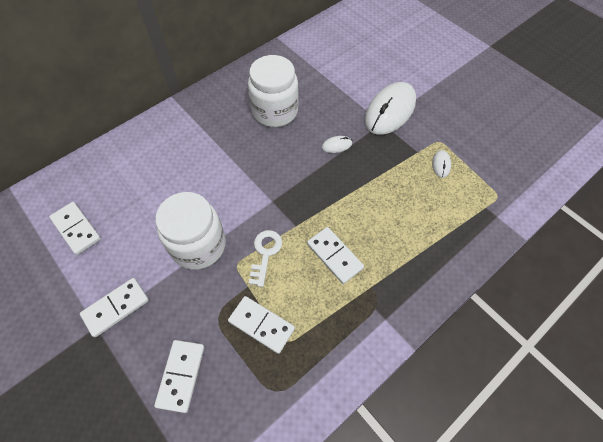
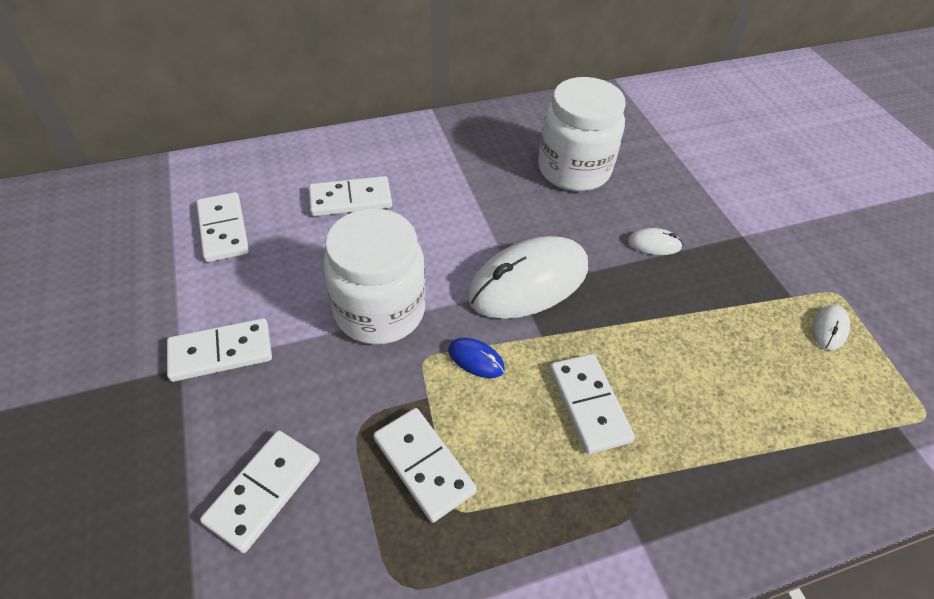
camera: 20 degrees right, 10 degrees down
white key [249,230,282,287] -> blue mouse [448,338,505,378]
white mouse [365,82,416,135] -> white mouse moved to [468,236,588,319]
none -> white domino [309,176,392,216]

